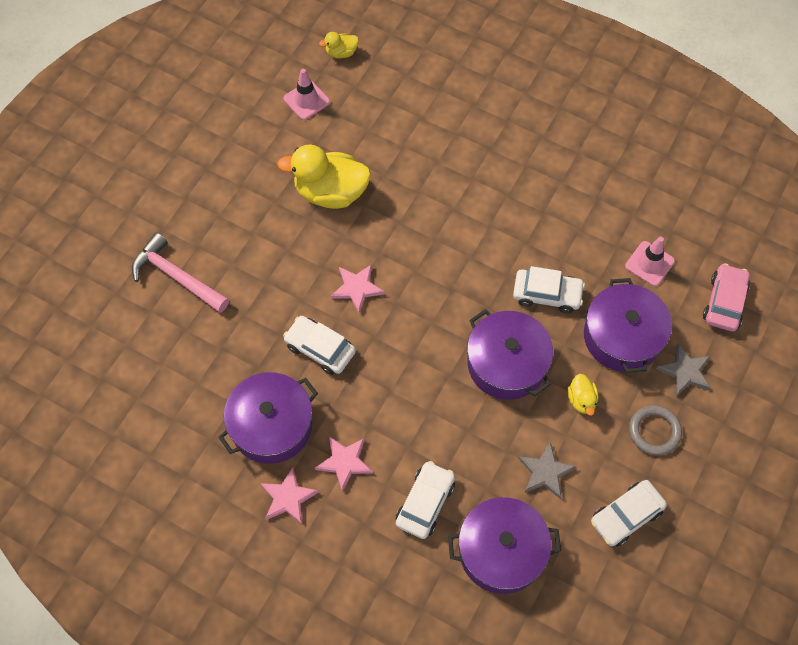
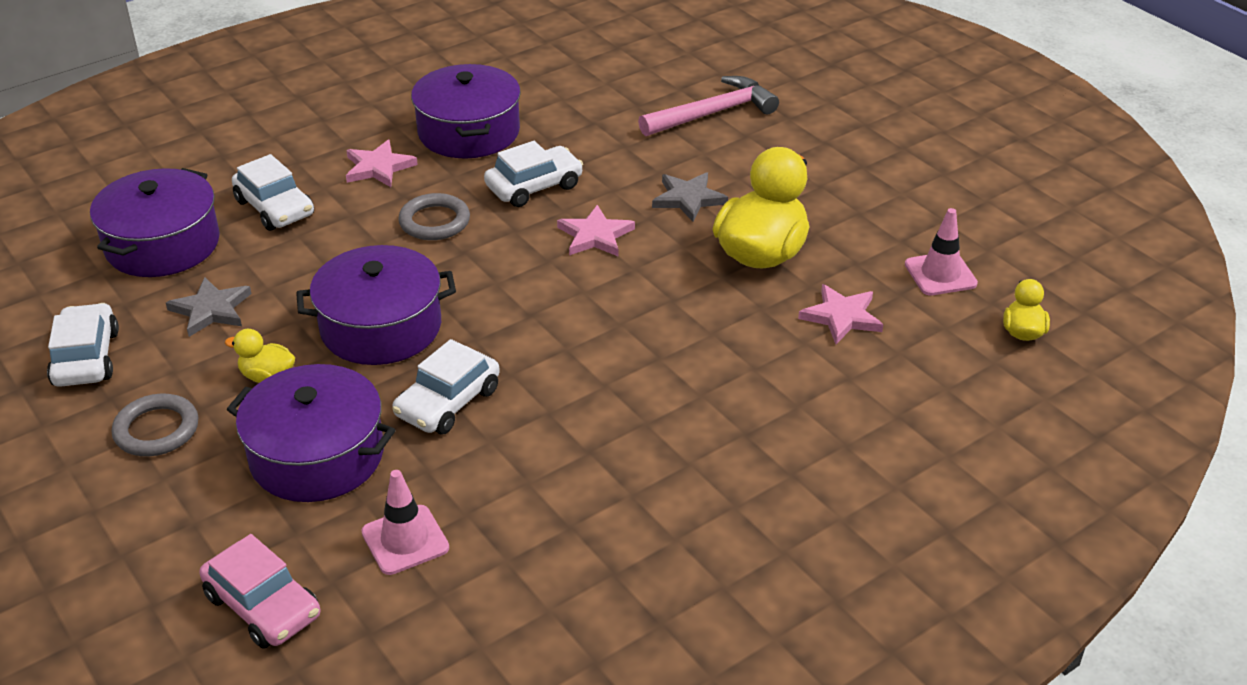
camera: 115 degrees right, 25 degrees down
pink star [260,467,319,524] -> pink star moved to [798,284,883,344]
grey star [656,343,711,396] -> grey star moved to [652,172,728,222]
none -> grey ring [398,193,470,240]

